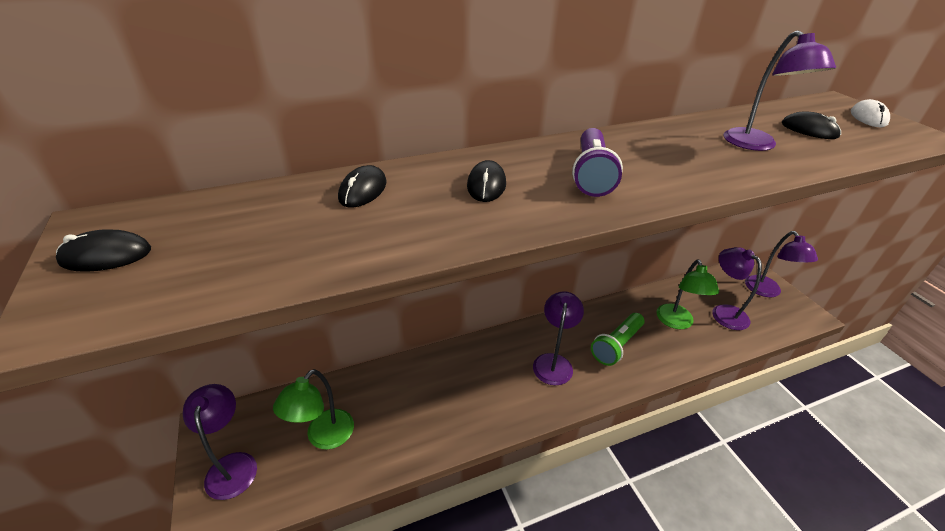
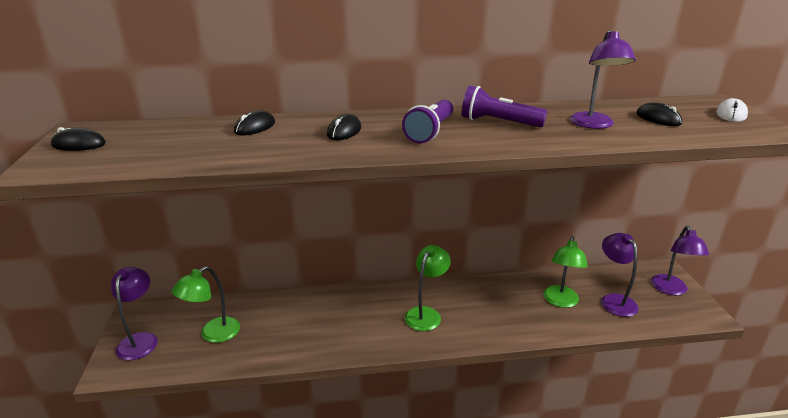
camera: 15 degrees right, 10 degrees down
purple lamp [533,291,584,385] -> green lamp [404,245,451,331]
green flashlight [591,313,644,366] -> none
none -> purple flashlight [462,86,547,127]

